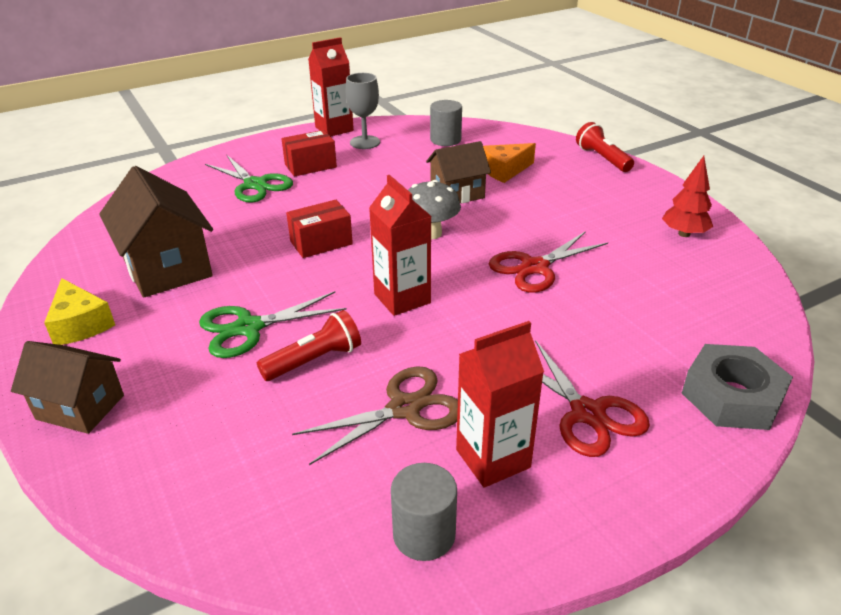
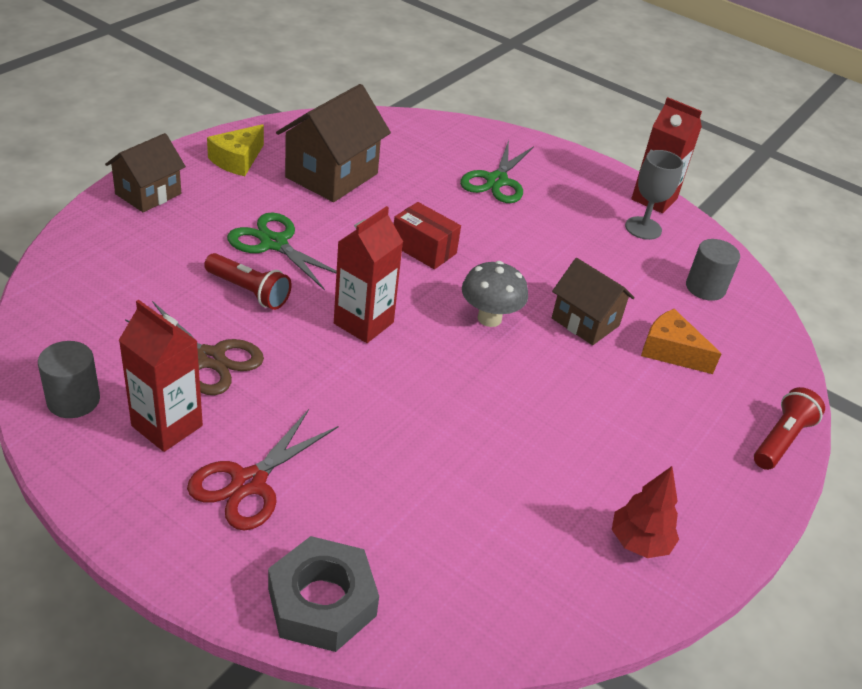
camera: 60 degrees right, 5 degrees up
brown house [11,341,124,434] -> brown house turned 45 degrees clockwise [105,133,186,212]
red box [281,130,337,177] -> none
red scissors [489,231,608,293] -> none

